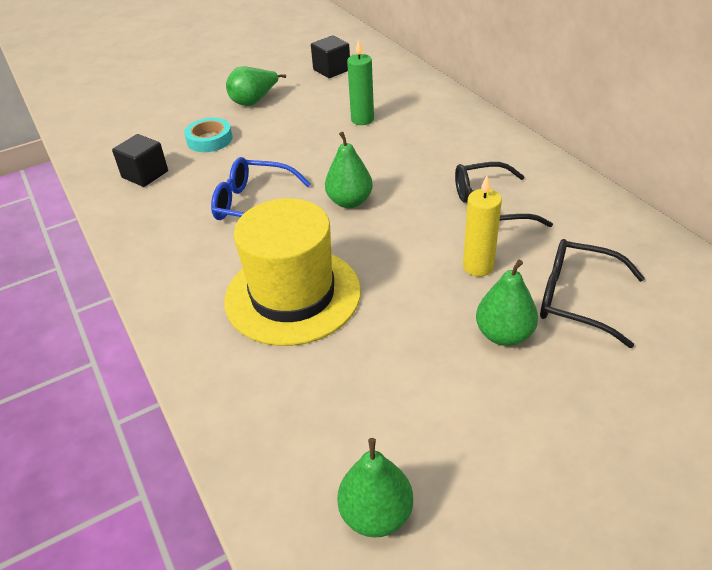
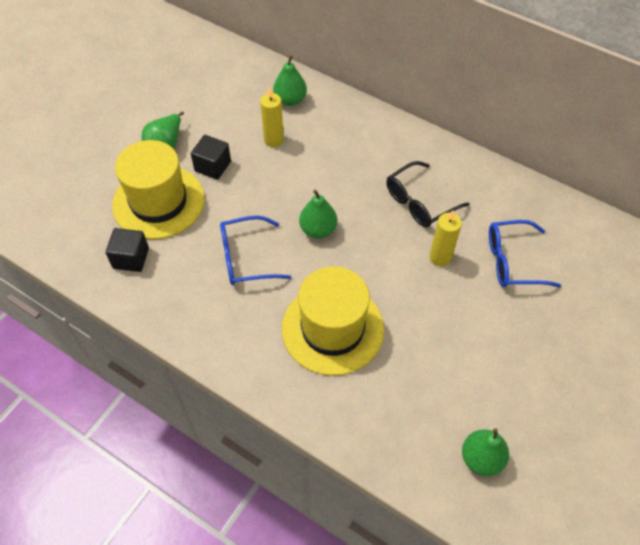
camera: 30 degrees left, 15 degrees up
turquoise tape [184,118,233,152] -> yellow hat [112,140,204,239]
black cube [311,36,350,78] -> black cube moved to [191,135,231,180]
green candle [347,39,374,125] -> yellow candle [260,87,284,147]
green pear [476,259,538,346] -> green pear moved to [273,56,307,106]
black glasses [540,239,645,348] -> blue glasses [489,220,561,287]

